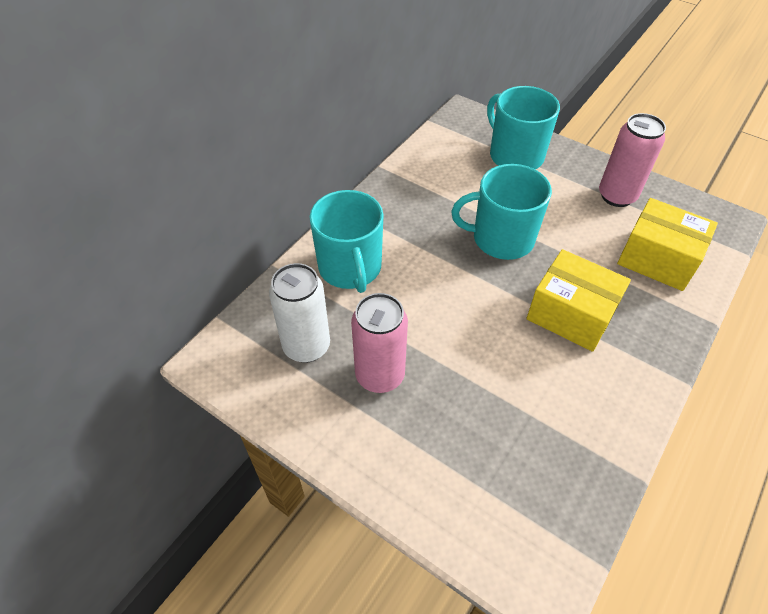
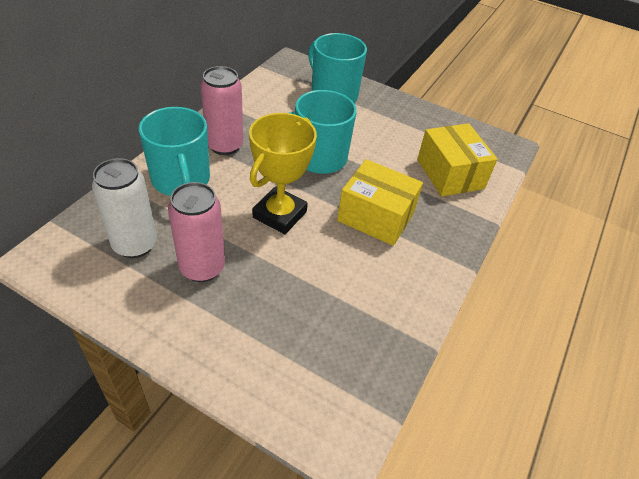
camera: 10 degrees left, 5 degrees down
pink can [599,113,666,207] -> pink can moved to [201,66,243,155]
yellow box [617,198,718,291] -> yellow box turned 45 degrees clockwise [417,123,498,197]
none -> yellow trophy [249,113,317,234]

